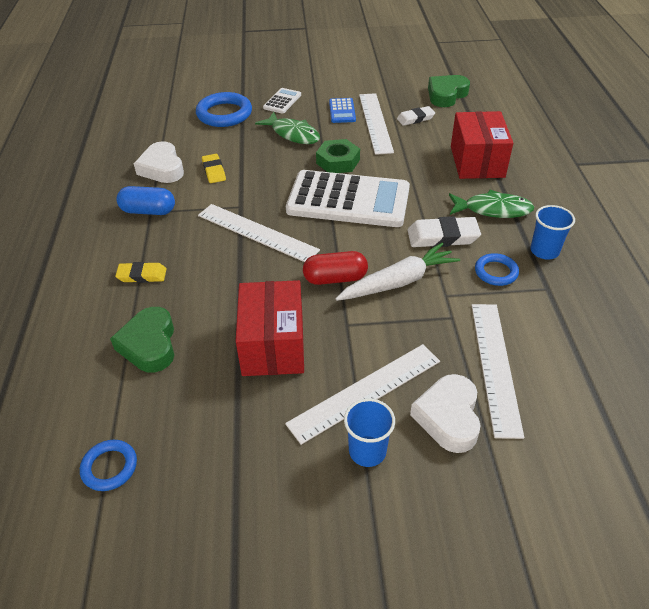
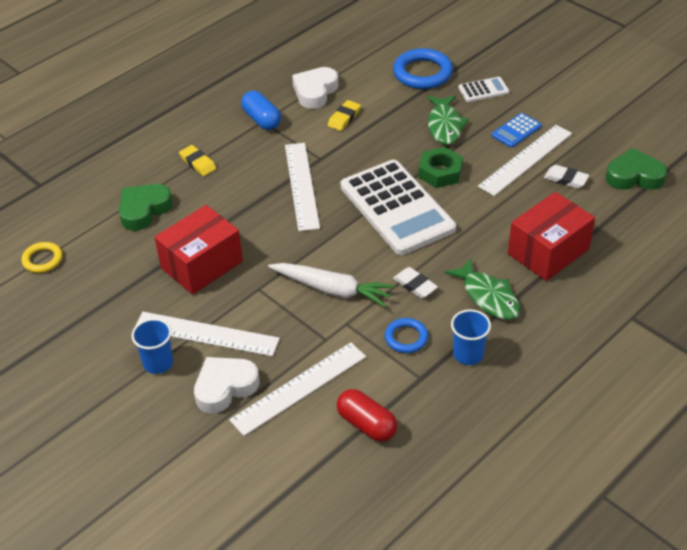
camera: 50 degrees right, 0 degrees up
blue ring [80,440,137,491] -> yellow ring [21,242,62,273]
red capsule [303,251,368,285] -> red capsule moved to [337,389,398,442]
white eraser [407,216,481,247] -> white eraser [393,267,438,298], size x0.65

